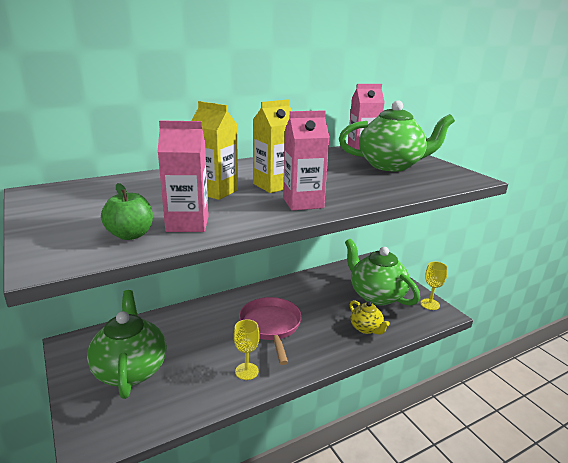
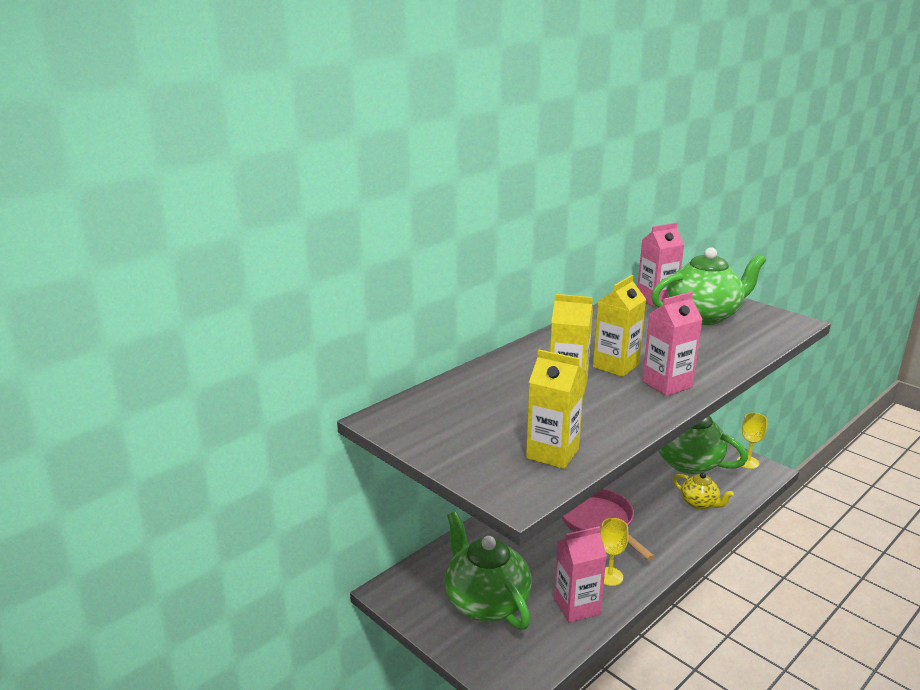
camera: 15 degrees left, 0 degrees up
green apple [101,183,153,240] -> yellow carton [526,350,585,469]
pink carton [158,120,209,232] -> pink carton moved to [554,526,607,623]

